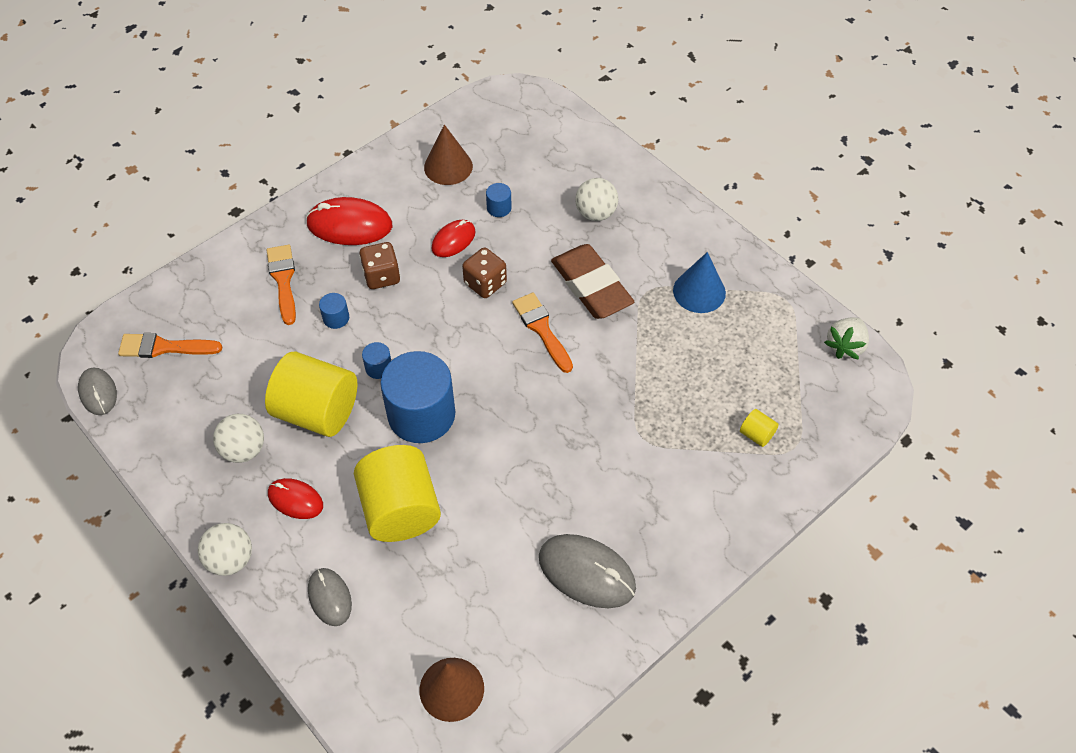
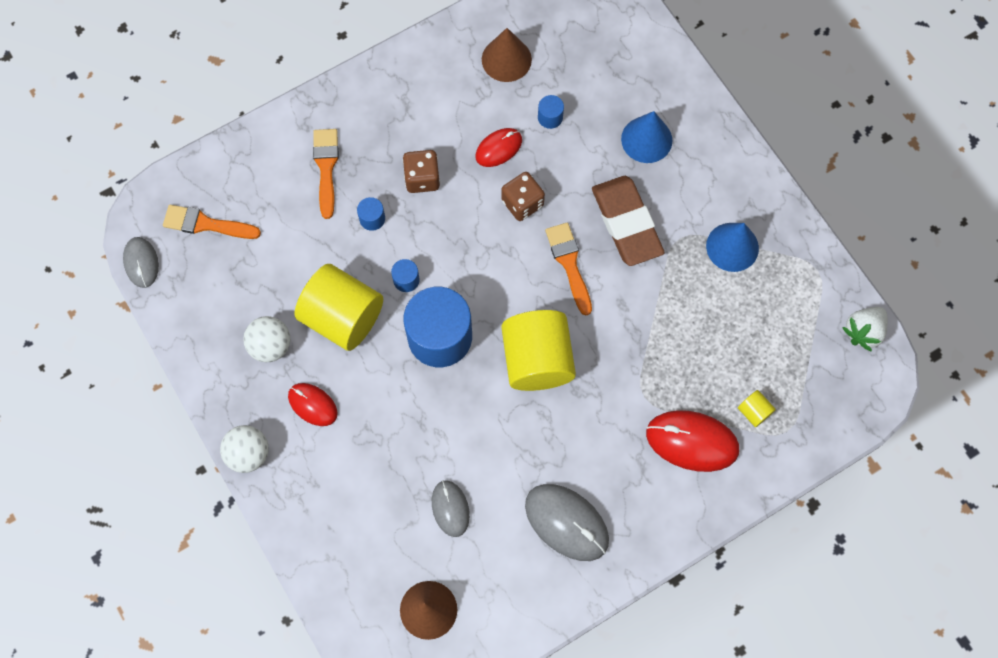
camera: 10 degrees right, 15 degrees up
red mouse [306,197,392,245] -> red mouse moved to [646,410,739,472]
grey mouse [308,568,352,626] -> grey mouse moved to [432,480,470,537]
yellow cylinder [354,445,441,542] -> yellow cylinder moved to [501,310,576,391]
white ball [575,178,618,221] -> blue cone [621,111,672,163]

